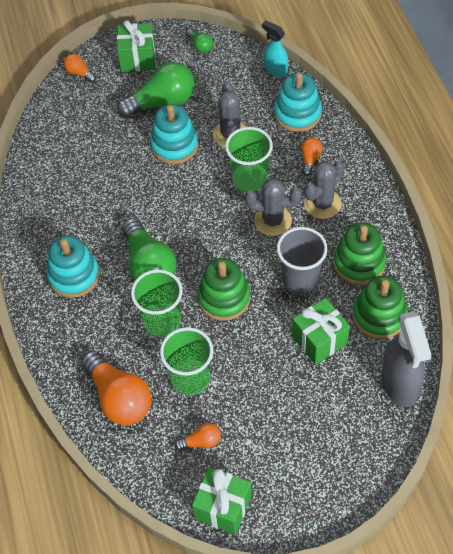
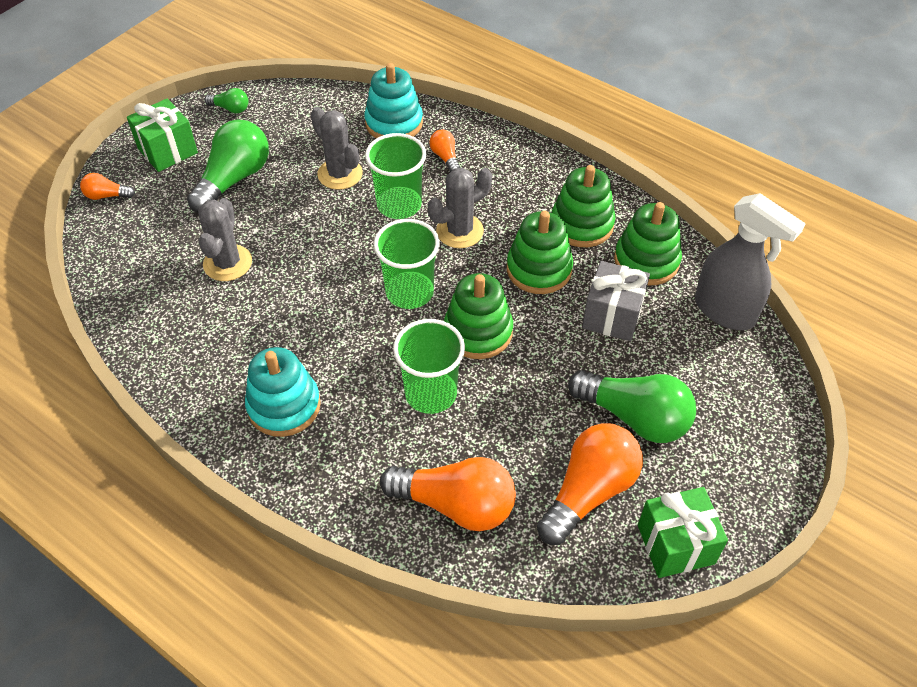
camera: 40 degrees left, 5 degrees down
green light bulb [122,218,177,280] -> green light bulb moved to [568,370,696,443]
turquoise stacking toy [150,104,199,164] -> none
green cup [160,327,213,395] -> green cup moved to [374,219,440,309]
orange light bulb [174,423,221,451] -> orange light bulb [537,423,643,545], size x2.11
turquoise spray bottle [262,20,288,77] -> none
grey cup [277,227,328,294] -> green stacking toy [507,211,573,294]
green gift [292,298,350,365] -> grey gift [582,261,650,341]
grey cactus [304,161,345,219] -> grey cactus moved to [198,198,252,281]

